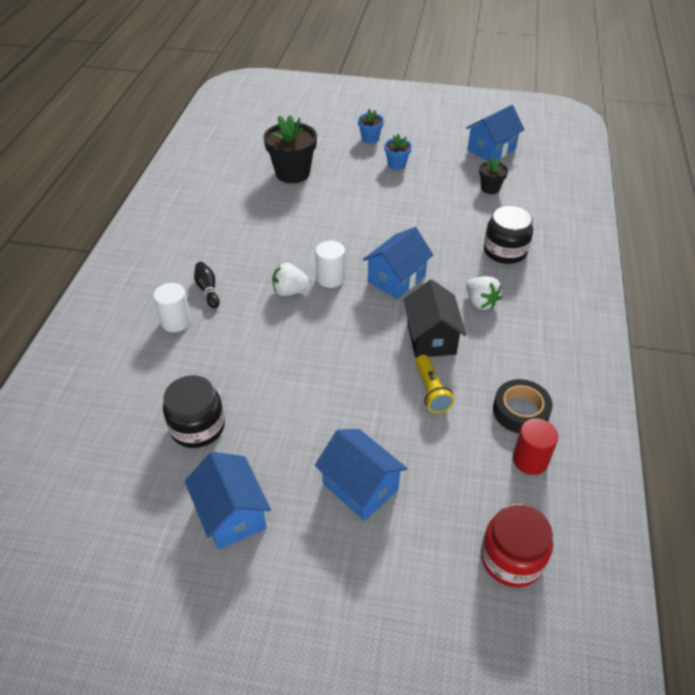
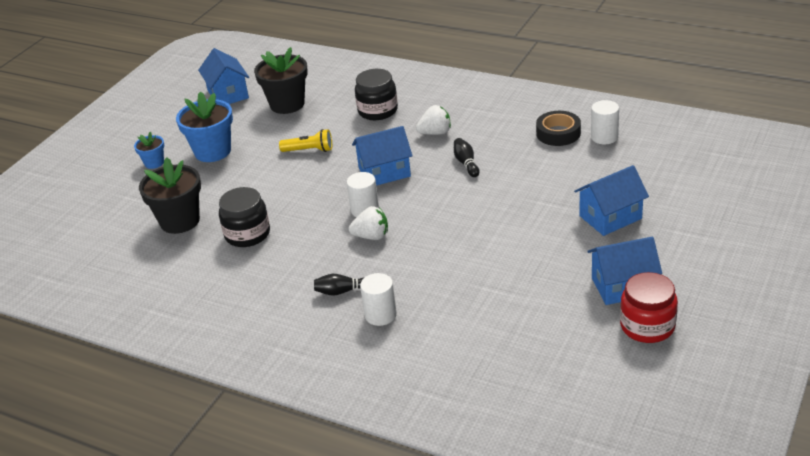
camera: 70 degrees left, 10 degrees down
black jar [163,375,225,448] -> black jar moved to [219,187,270,247]
white strawberry [272,263,312,296] -> white strawberry turned 105 degrees counterclockwise [349,206,388,240]
blue house [363,227,433,299] -> blue house turned 75 degrees counterclockwise [352,126,413,186]
blue flower pot [384,134,412,170] -> blue flower pot [176,92,233,162], size x1.88
black house [404,280,466,358] -> black bowling pin [454,138,479,177]
yellow flashlight [416,355,454,413] -> yellow flashlight moved to [279,129,332,152]
black flower pot [479,157,508,194] -> black flower pot [254,47,308,114], size x1.88
red jar [481,504,553,587] -> red jar moved to [620,272,678,343]
red cylinder [513,419,558,475] -> white cylinder [591,100,619,144]

